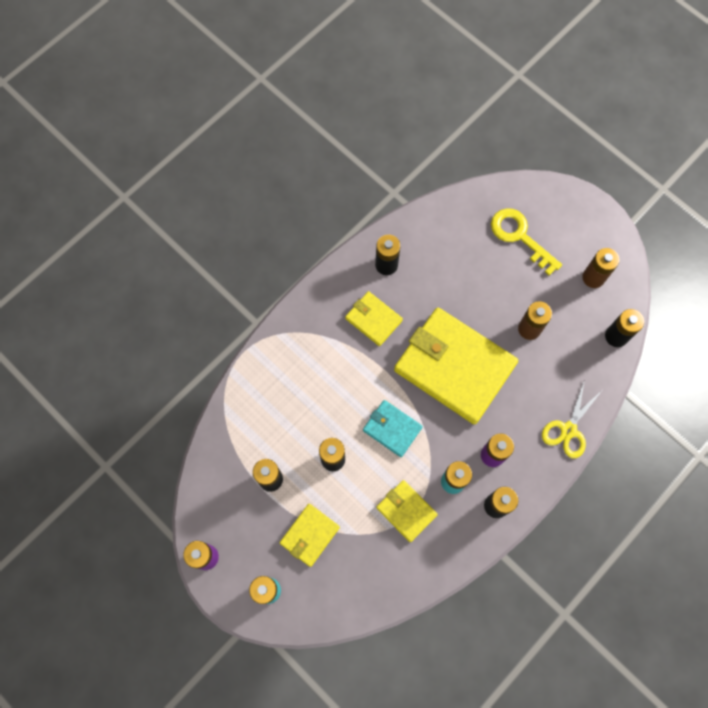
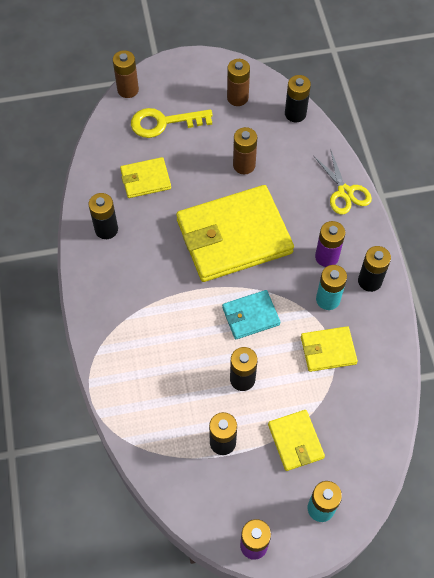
camera: 55 degrees left, 10 degrees down
yellow wallet [345,291,403,346] -> yellow wallet moved to [120,157,171,198]
none -> brown battery [113,50,139,98]

